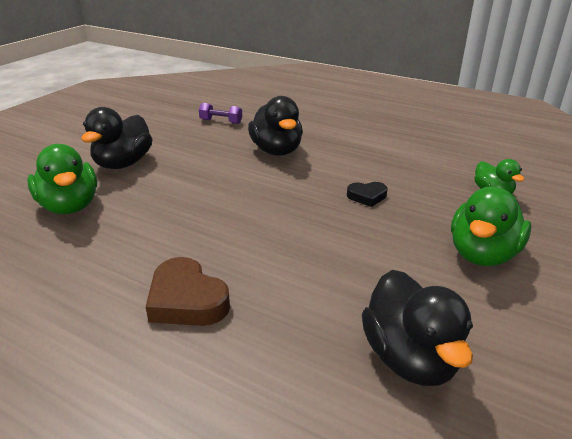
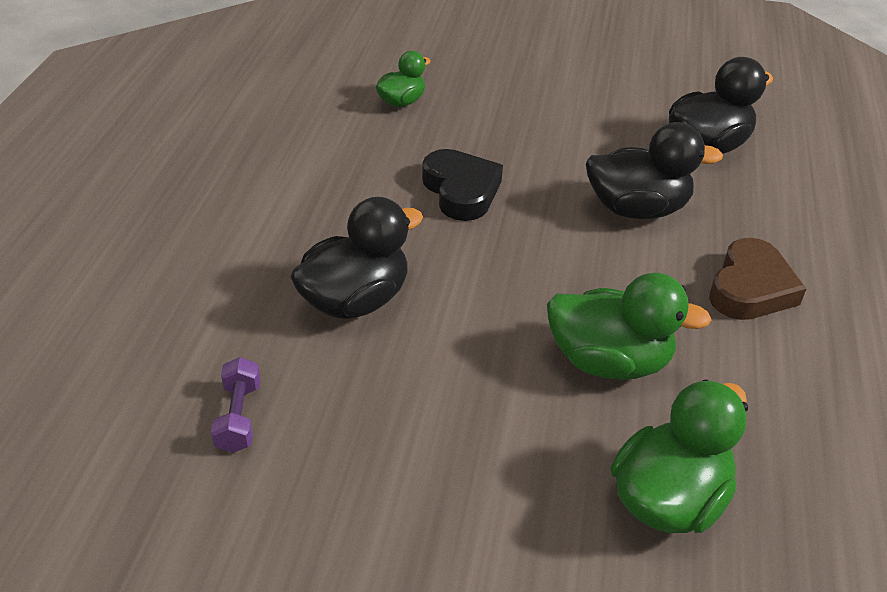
camera: 110 degrees left, 10 degrees up
black duck [81,107,152,169] -> black duck moved to [586,122,723,219]
black heart [347,182,387,207] -> black heart [422,149,503,221], size x1.71
green duck [451,186,532,266] -> green duck moved to [547,273,711,380]

